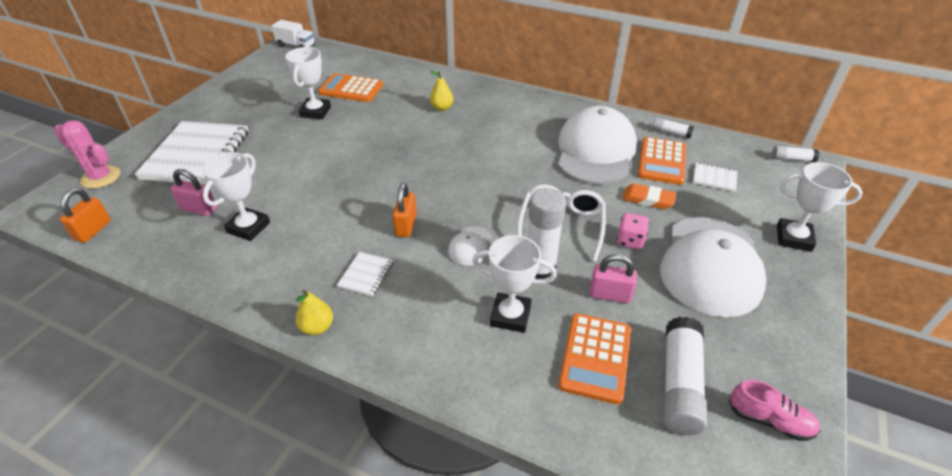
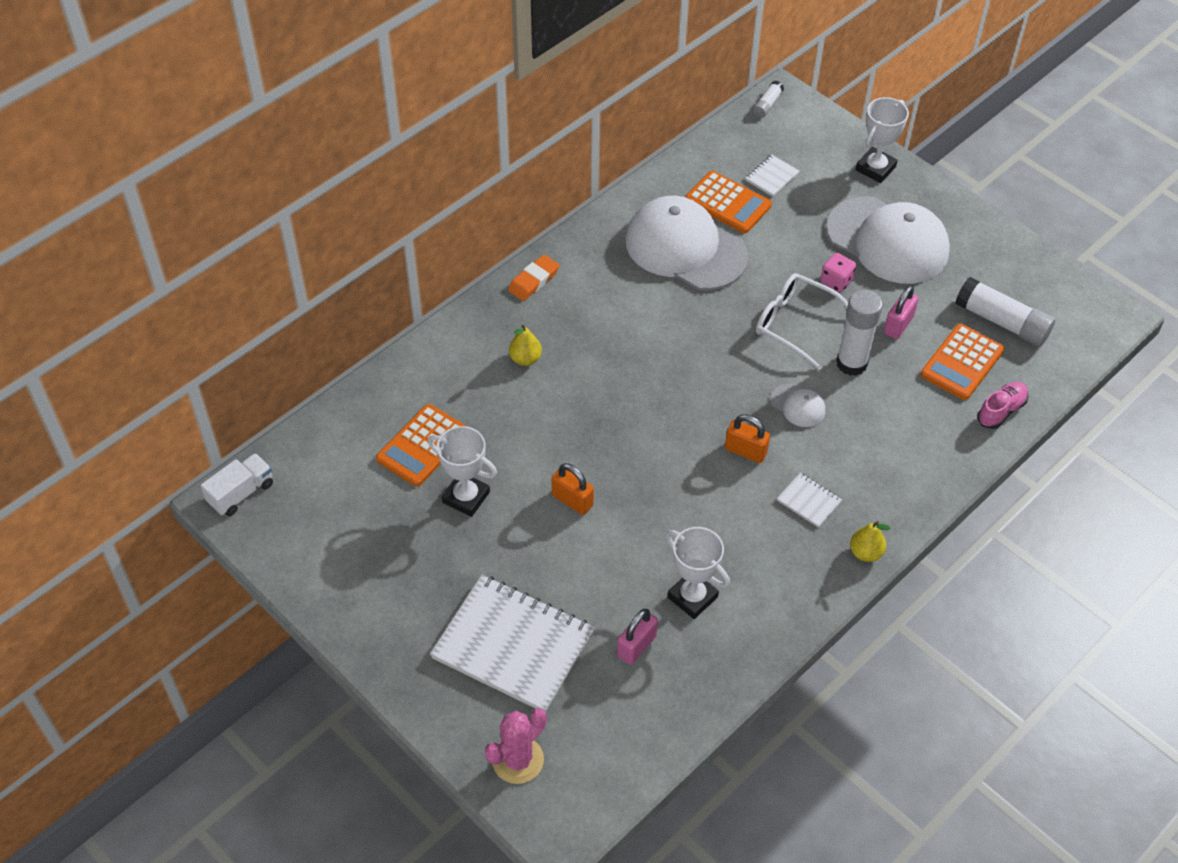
camera: 70 degrees left, 10 degrees up
orange padlock [60,188,111,243] -> orange padlock moved to [551,463,594,515]
white trophy [472,235,557,333] -> none
orange calculator [558,313,631,404] -> orange calculator turned 90 degrees clockwise [921,324,1004,400]
orange eraser [622,183,677,209] -> orange eraser moved to [508,254,560,301]
white glue stick [653,117,694,138] -> none
pink shoe [729,380,820,441] -> pink shoe moved to [977,382,1029,429]

